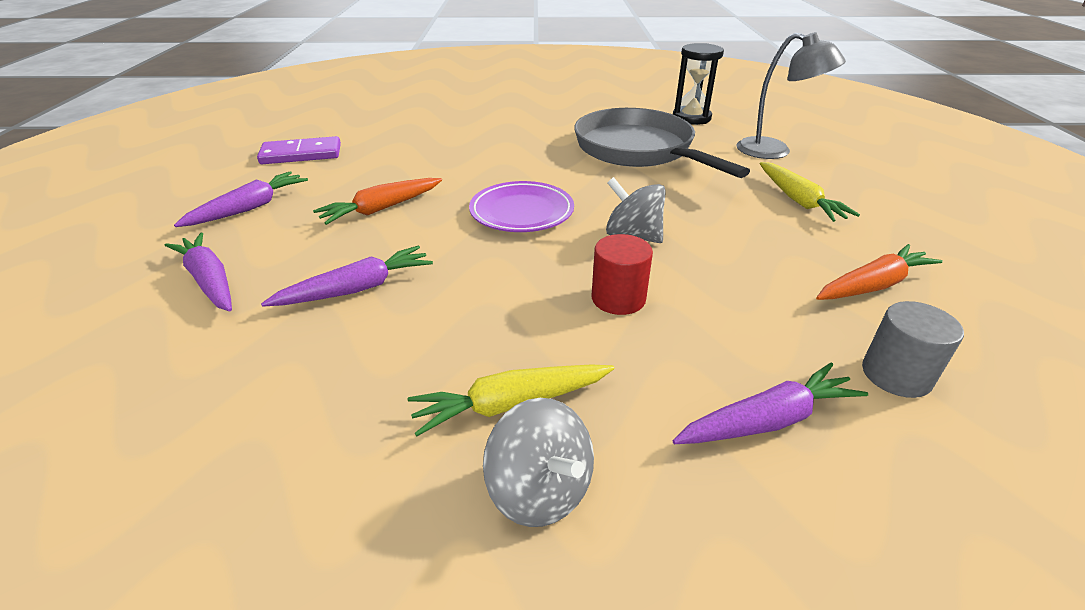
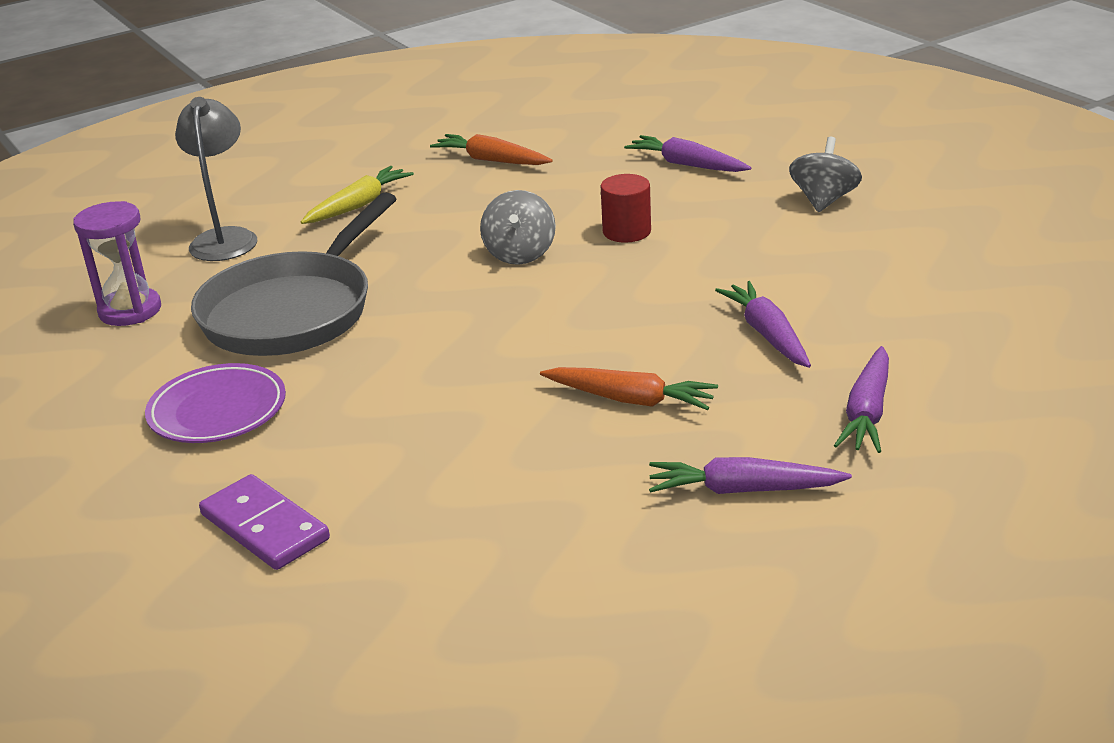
camera: 120 degrees left, 5 degrees down
purple domino [257,136,341,164] -> purple domino moved to [199,474,330,570]
purple carrot [261,246,433,307] -> purple carrot turned 45 degrees clockwise [715,281,811,368]
yellow carrot [408,364,614,436] -> none
purple plate [469,181,574,232] -> purple plate moved to [145,363,286,443]
black hourglass [673,43,724,125] -> purple hourglass [73,201,161,326]
grey cylinder [862,301,964,398] -> none

